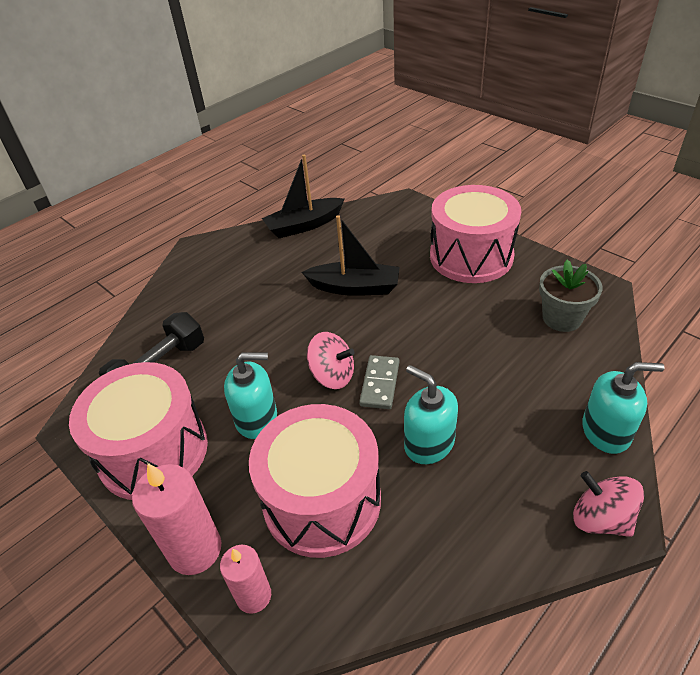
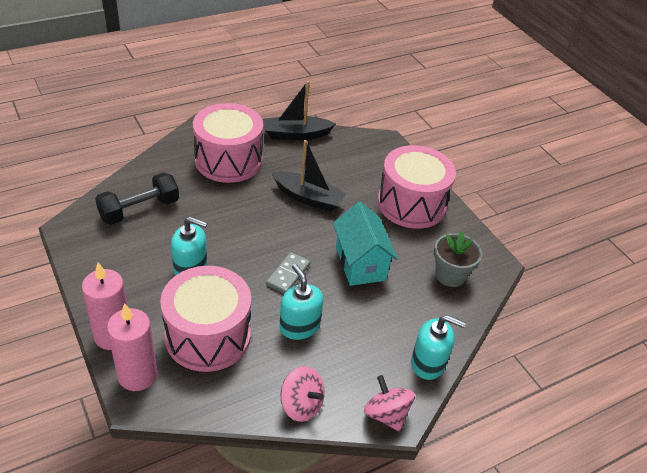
camera: 10 degrees right, 0 degrees up
pink drum [69,362,208,500] -> pink drum moved to [193,103,263,183]
pink candle [220,545,271,614] -> pink candle [107,303,157,391], size x1.60
pink spinning top [307,332,355,389] -> pink spinning top moved to [281,366,325,422]
none -> turquoise house [333,202,398,286]

